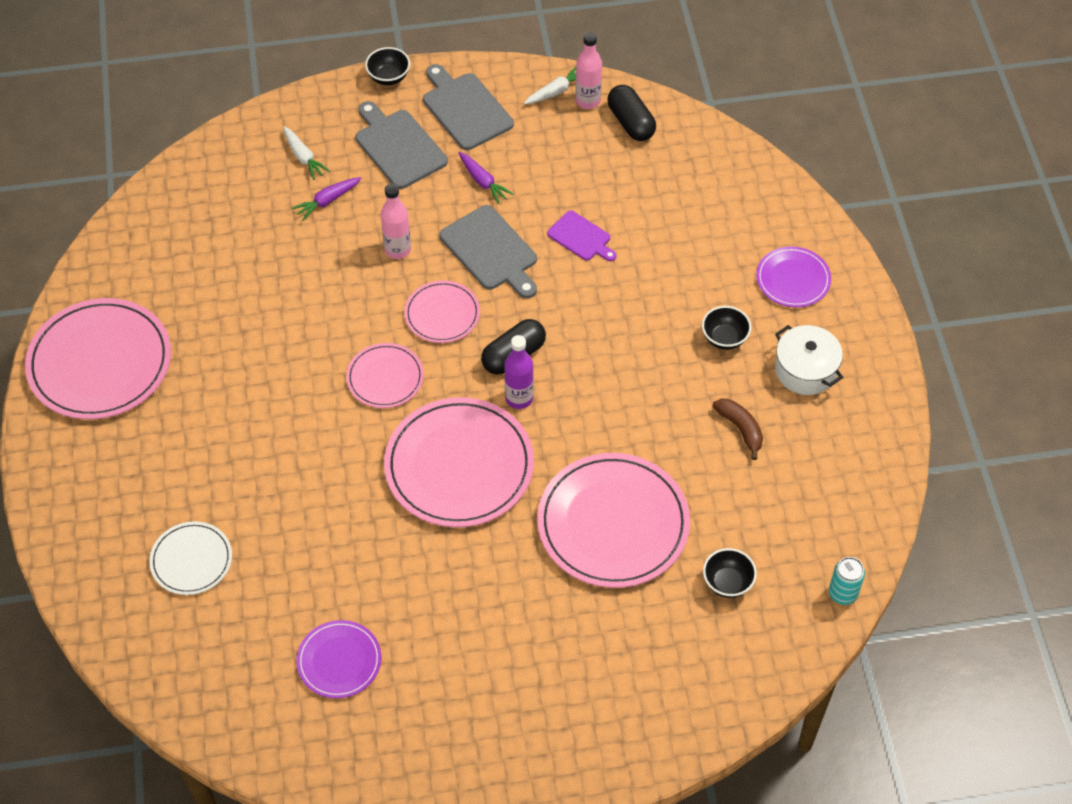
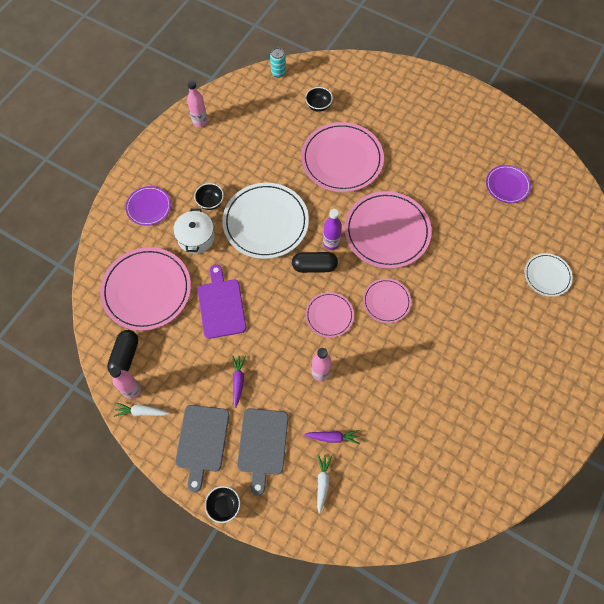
camera: 140 degrees left, 10 degrees up
pink plate [25,298,171,419] -> pink plate moved to [100,247,191,331]
grey cutting board [440,205,537,298] -> none
purple cutting board [547,210,616,261] -> purple cutting board [198,264,246,339], size x1.61
brown banana [712,399,763,460] -> none
white pot [775,325,843,395] -> white pot moved to [173,209,215,254]
none -> pink bottle [187,80,208,127]
none -> white plate [222,183,309,259]

